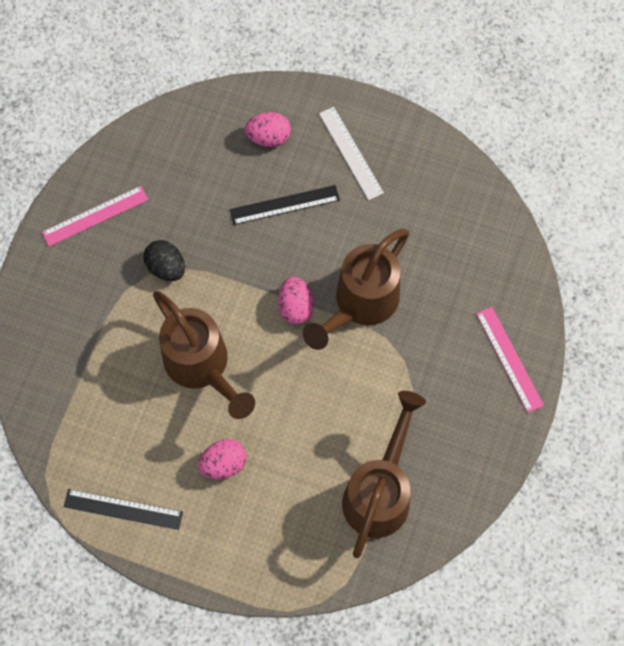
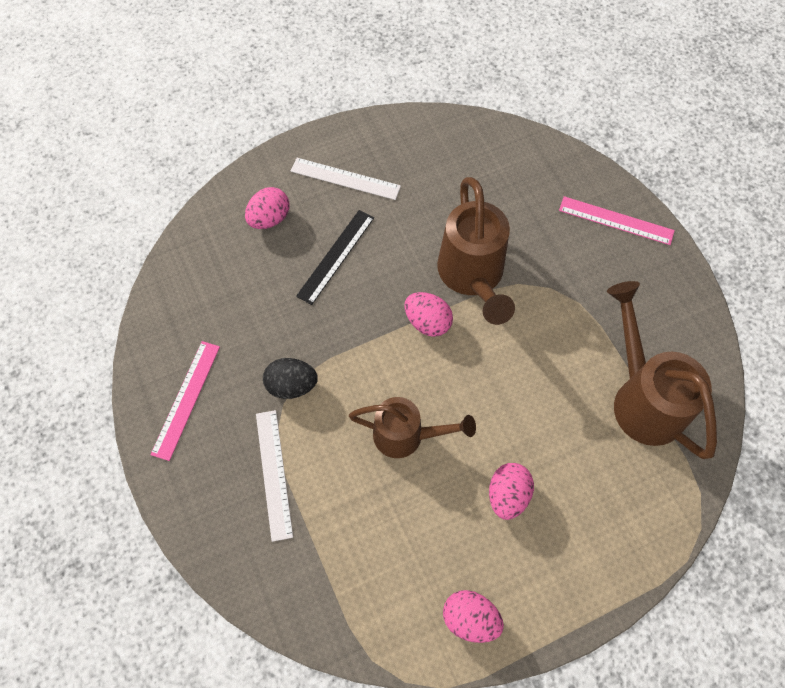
camera: 45 degrees left, 5 degrees down
black ruler [64,489,183,530] -> pink egg [443,590,504,643]
brown watering can [153,291,255,419] -> brown watering can [349,397,476,458], size x0.67
none -> white ruler [256,410,293,542]

